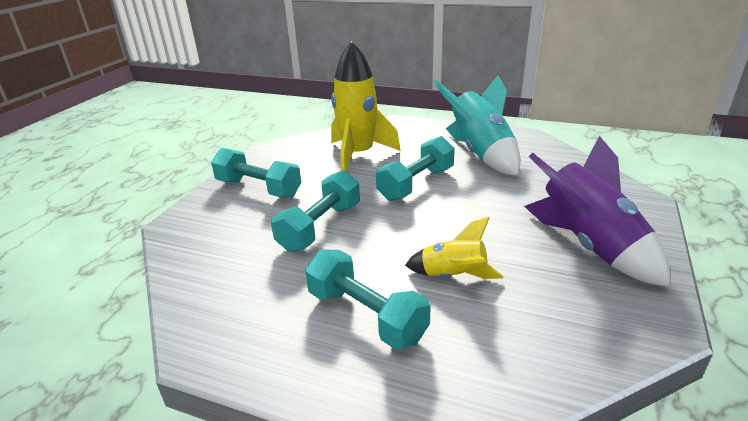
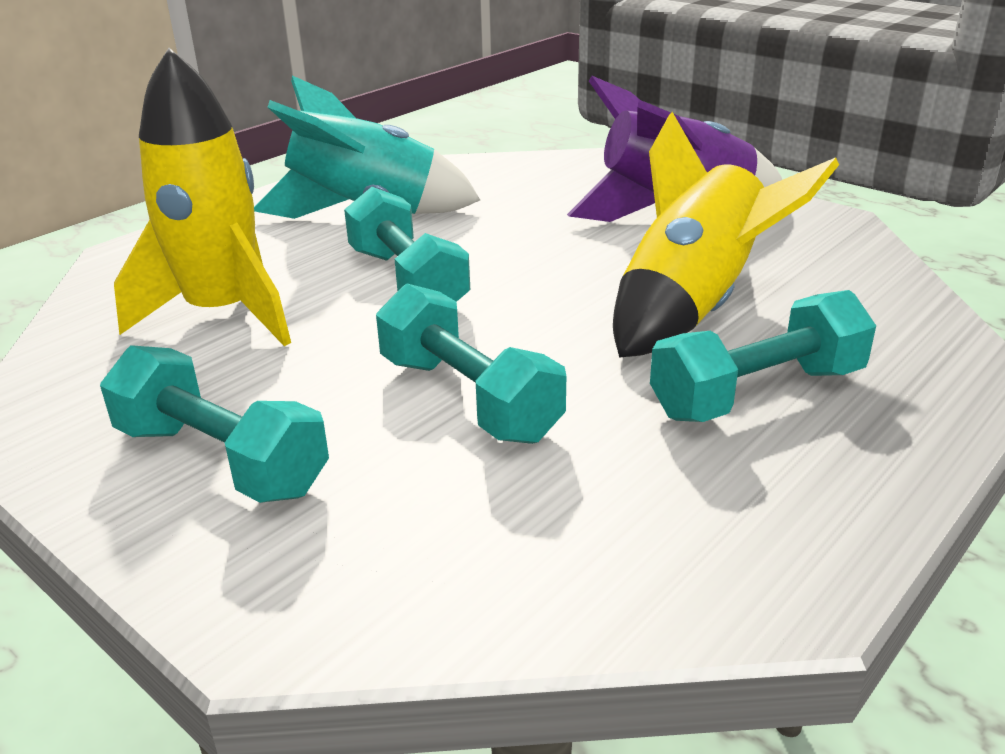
camera: 70 degrees left, 0 degrees up
turquoise dumbbell [211,148,301,198] -> turquoise dumbbell turned 75 degrees clockwise [100,345,329,503]
yellow rocket [405,217,503,279] -> yellow rocket [613,112,839,358], size x1.81

